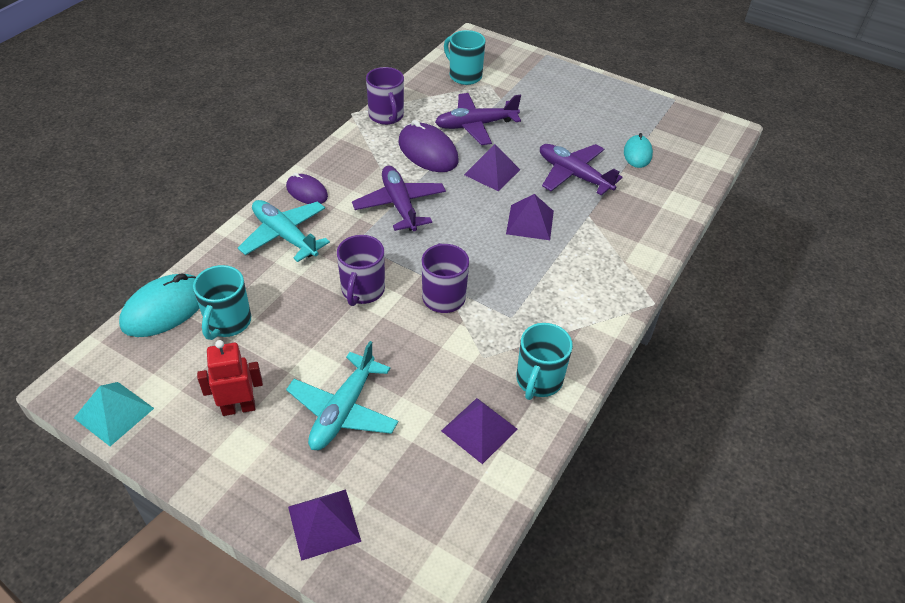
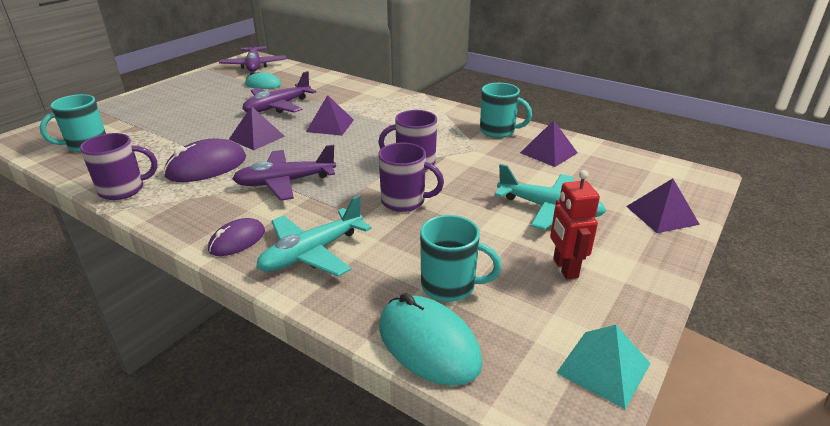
camera: 85 degrees left, 15 degrees down
purple plane [435,93,521,145] -> purple plane moved to [219,34,286,72]

